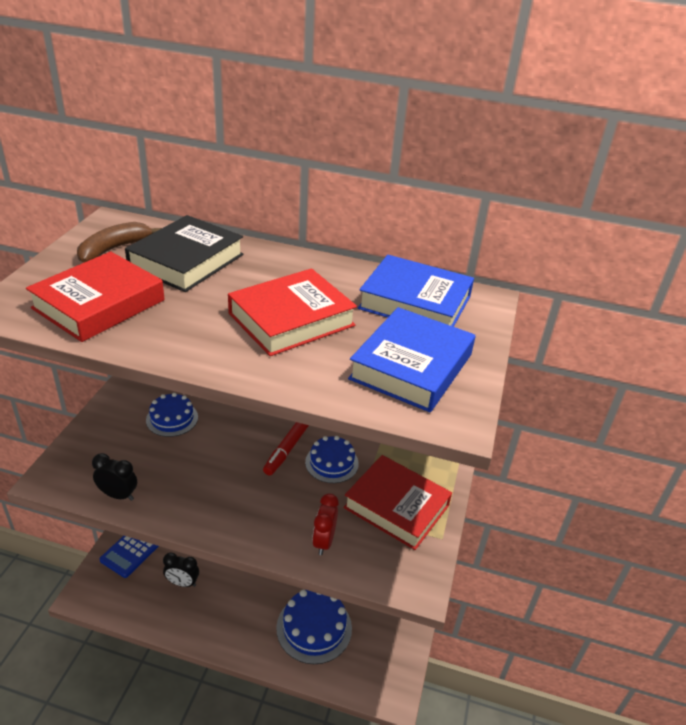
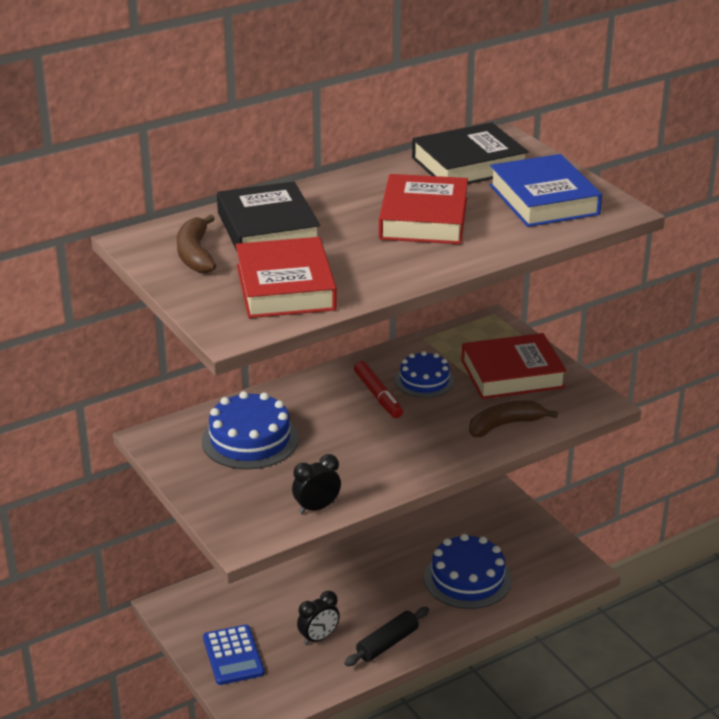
camera: 45 degrees left, 5 degrees down
blue cake [146,393,198,437] -> blue cake [202,391,299,469], size x1.55
red clock [312,493,339,555] -> brown banana [469,401,558,437]
blue book [358,255,474,327] -> black book [412,122,529,184]
none -> black rolling pin [344,607,429,666]

